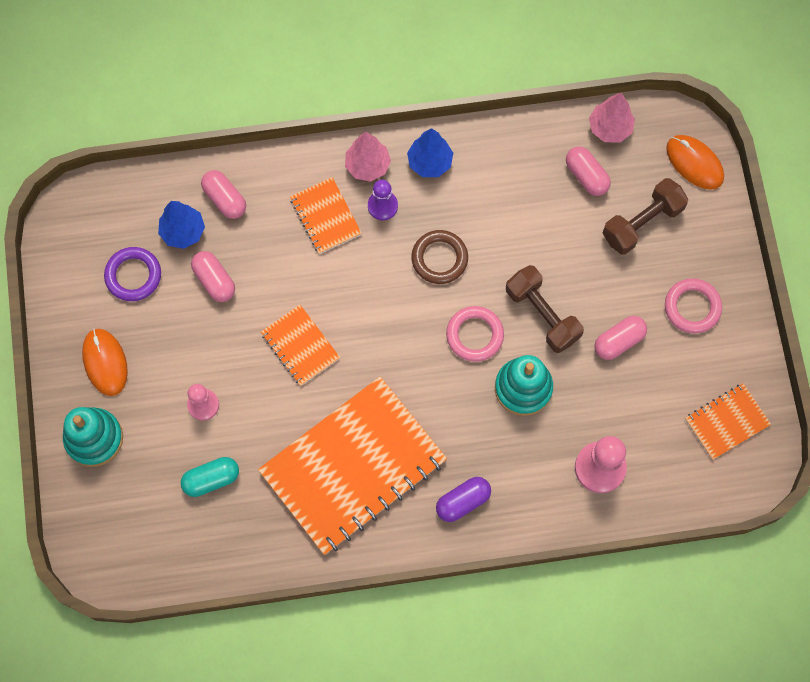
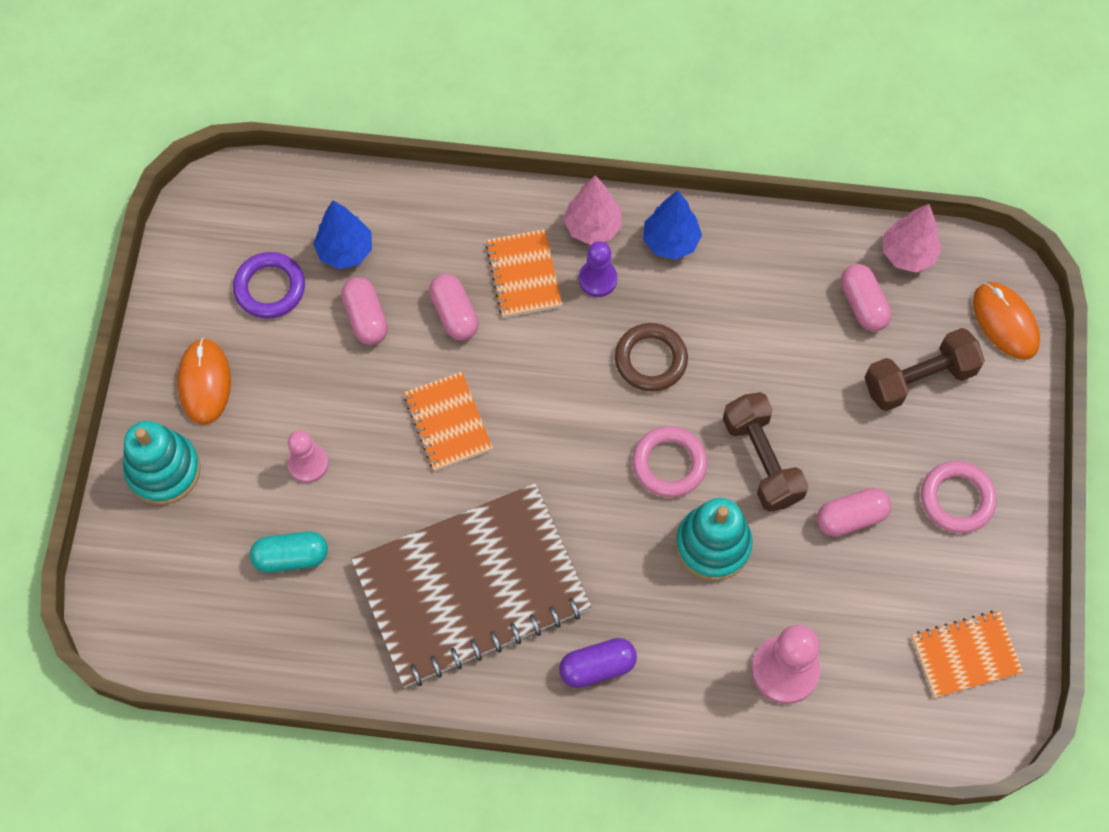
camera: 15 degrees right, 5 degrees down
pink capsule [201,170,246,219] -> pink capsule moved to [429,274,479,341]
orange notebook [258,377,447,555] -> brown notebook [351,483,592,687]

